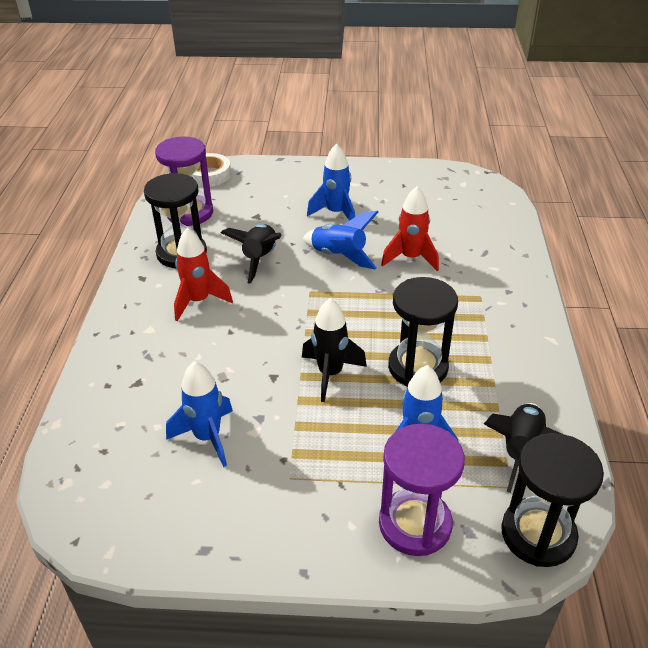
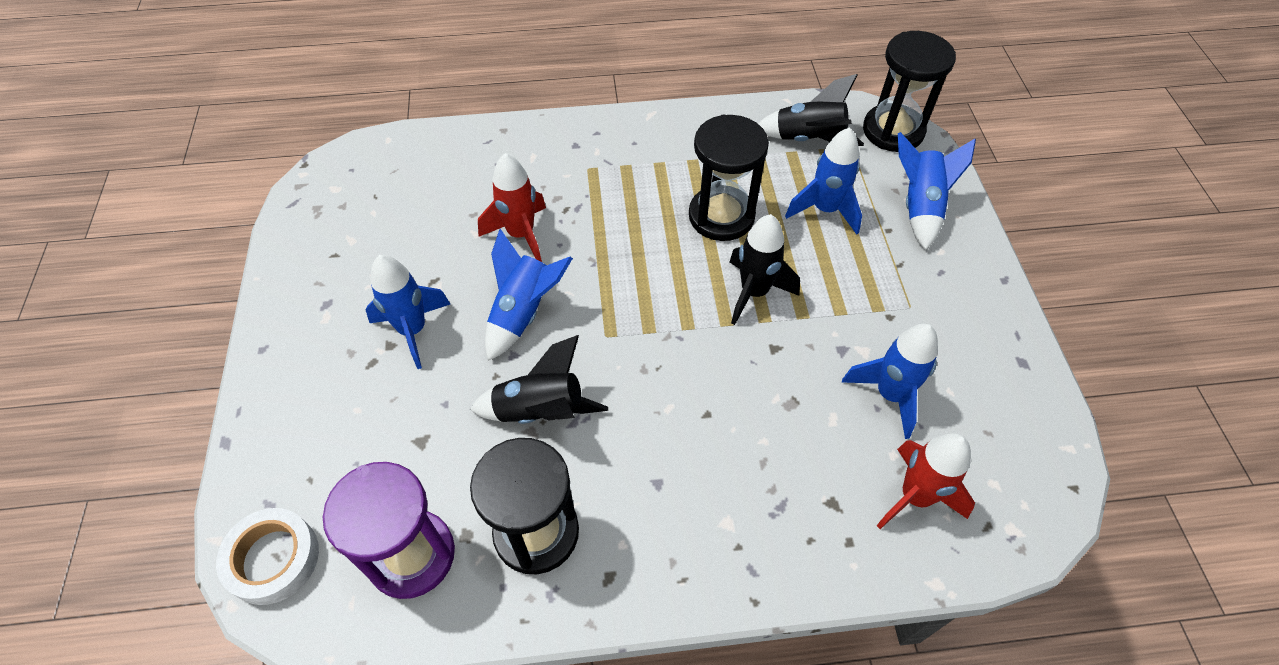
camera: 100 degrees left, 15 degrees up
red rocket [174,228,233,321] -> red rocket moved to [877,433,975,529]
purple hourglass [379,424,465,556] -> blue rocket [898,132,976,251]

